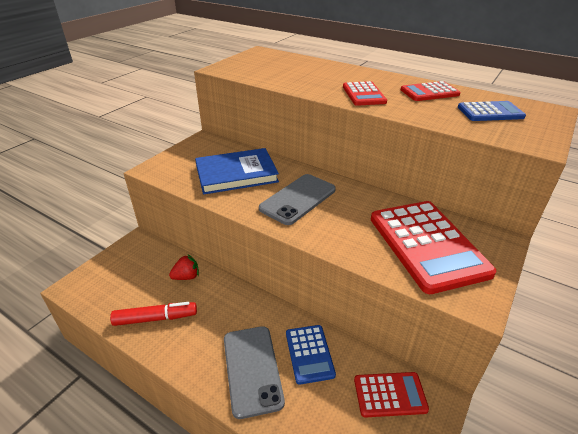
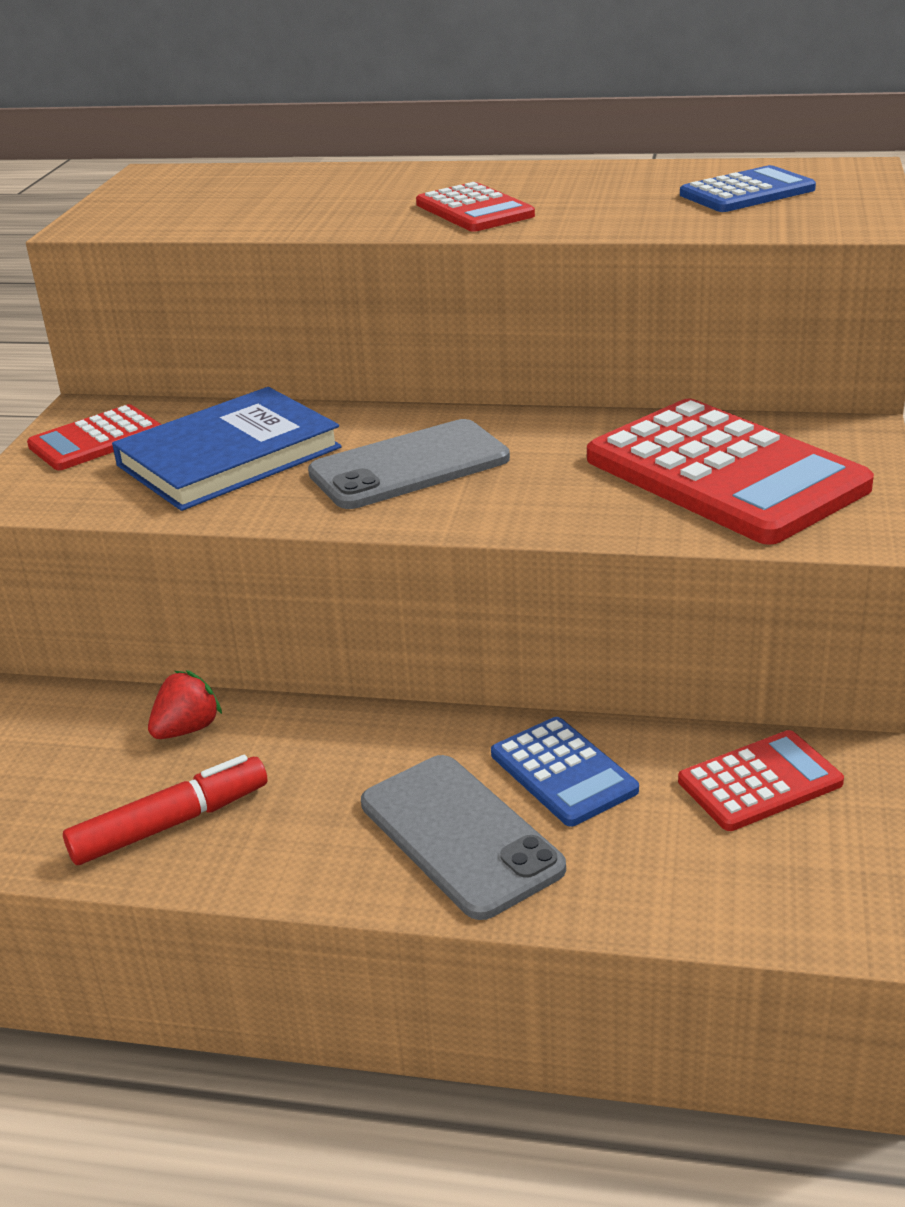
camera: 20 degrees left, 5 degrees down
grey phone [259,174,336,225] -> grey phone turned 45 degrees clockwise [308,419,510,509]
red calculator [401,81,460,101] -> red calculator moved to [27,404,162,470]

